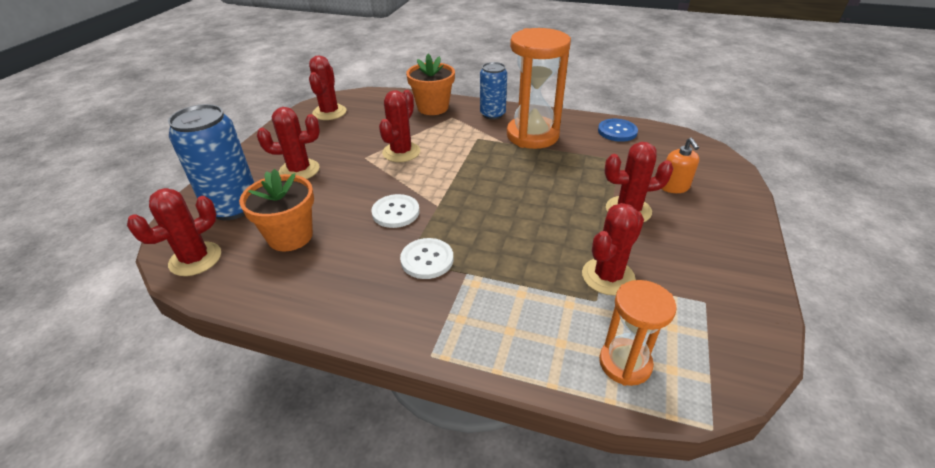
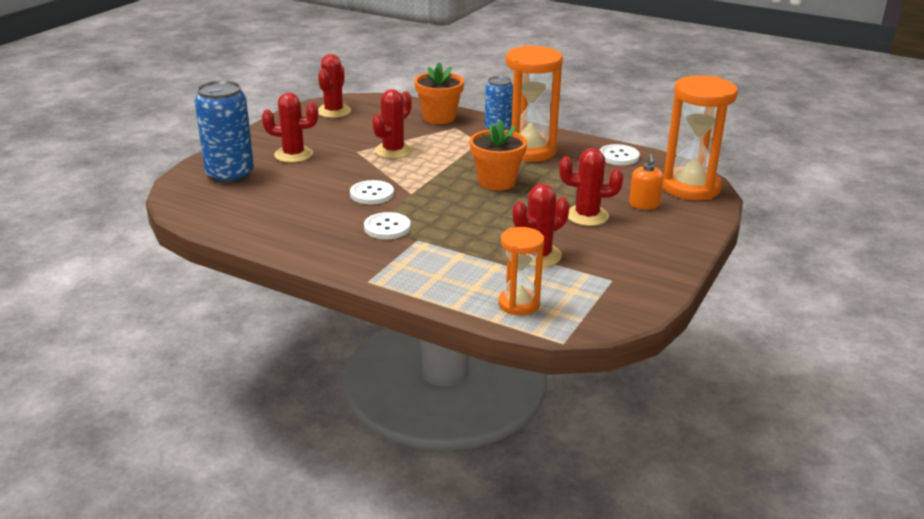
camera: 10 degrees right, 10 degrees down
red cactus [127,188,221,276] -> none
orange flower pot [239,169,314,251] -> orange flower pot moved to [470,120,527,191]
blue button [598,119,638,142] -> white button [600,144,640,165]
none -> orange hourglass [662,75,738,200]

